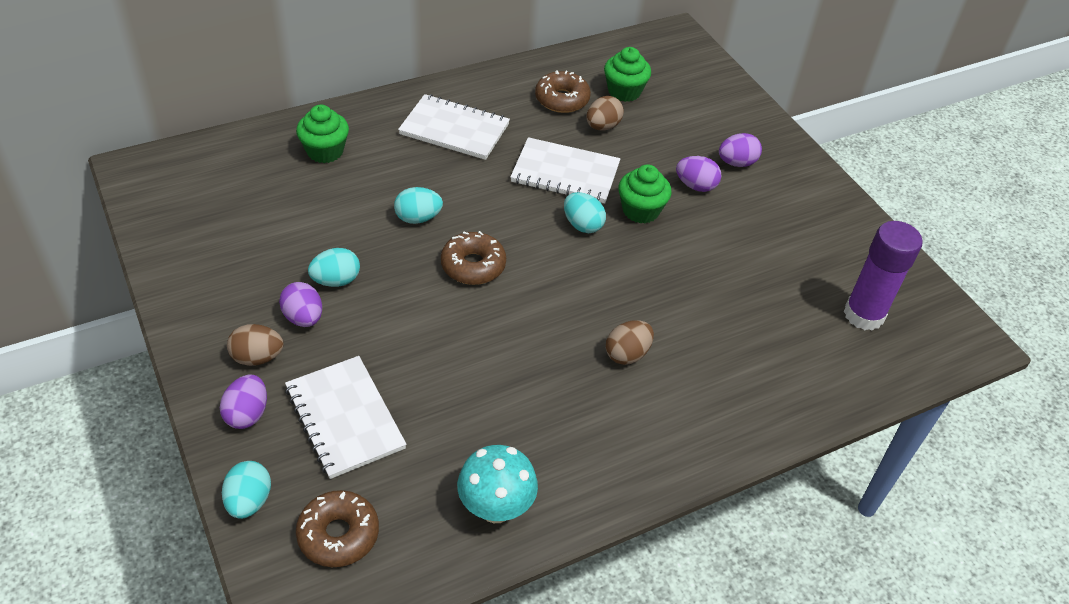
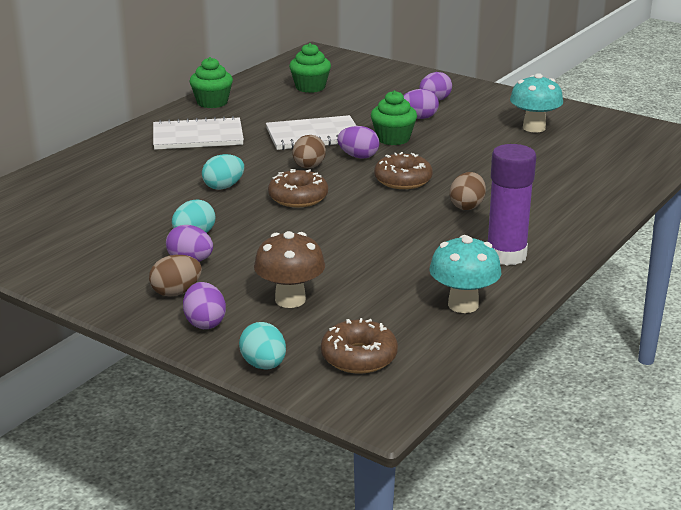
camera: 25 degrees left, 20 degrees down
white notebook [285,356,407,479] -> brown mushroom [254,231,325,308]
green cupcake [296,105,349,163] -> green cupcake moved to [189,57,233,108]
brown donut [535,70,591,113] -> brown donut moved to [374,152,433,189]
turquoise egg [564,192,606,233] -> purple egg [337,126,379,158]
brown egg [586,96,624,130] -> brown egg moved to [293,135,326,169]
purple glue stick [844,221,923,331] -> purple glue stick moved to [487,144,536,266]
none -> turquoise mushroom [510,73,563,132]

